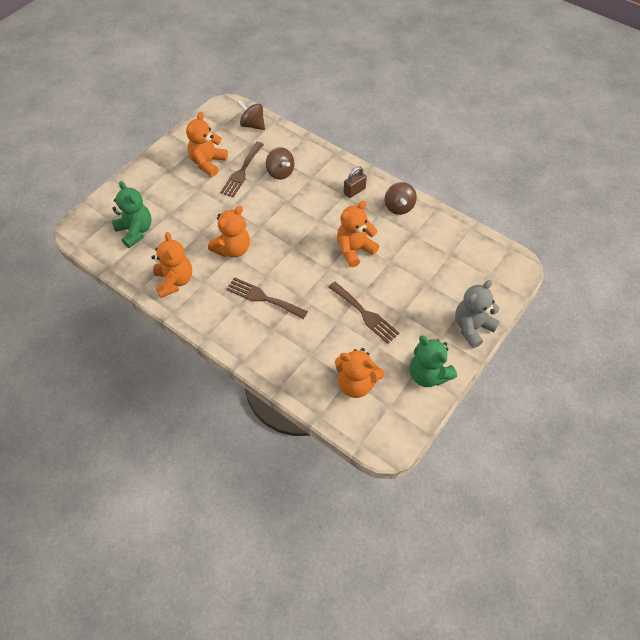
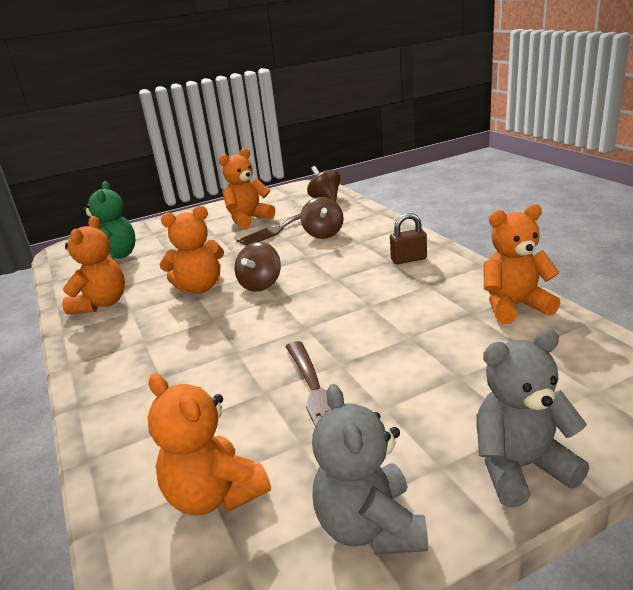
camera: 30 degrees right, 30 degrees down
brown fork [226,277,308,319] -> none
orange teddy bear [337,201,379,267] -> orange teddy bear moved to [484,204,560,324]
brown spinning top [385,182,417,215] -> brown spinning top moved to [235,242,281,292]
green teddy bear [410,336,457,387] -> grey teddy bear [312,384,428,555]

